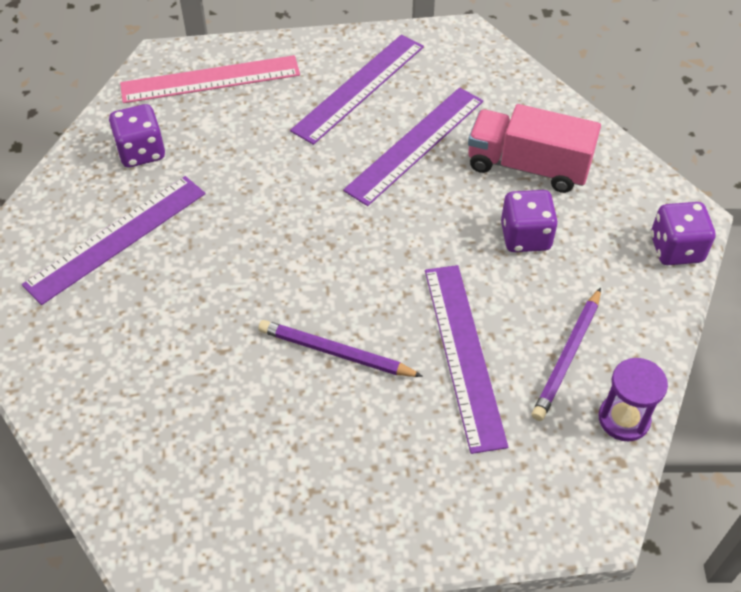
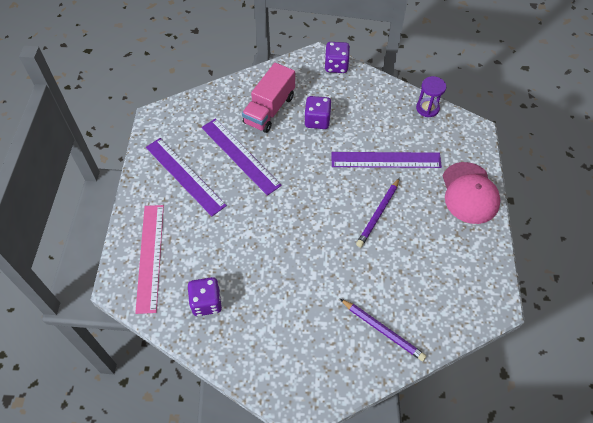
camera: 80 degrees left, 5 degrees up
purple ruler [22,176,205,305] -> none
purple pencil [532,287,601,421] -> purple pencil moved to [340,299,426,361]
none -> pink cap [443,162,500,224]

